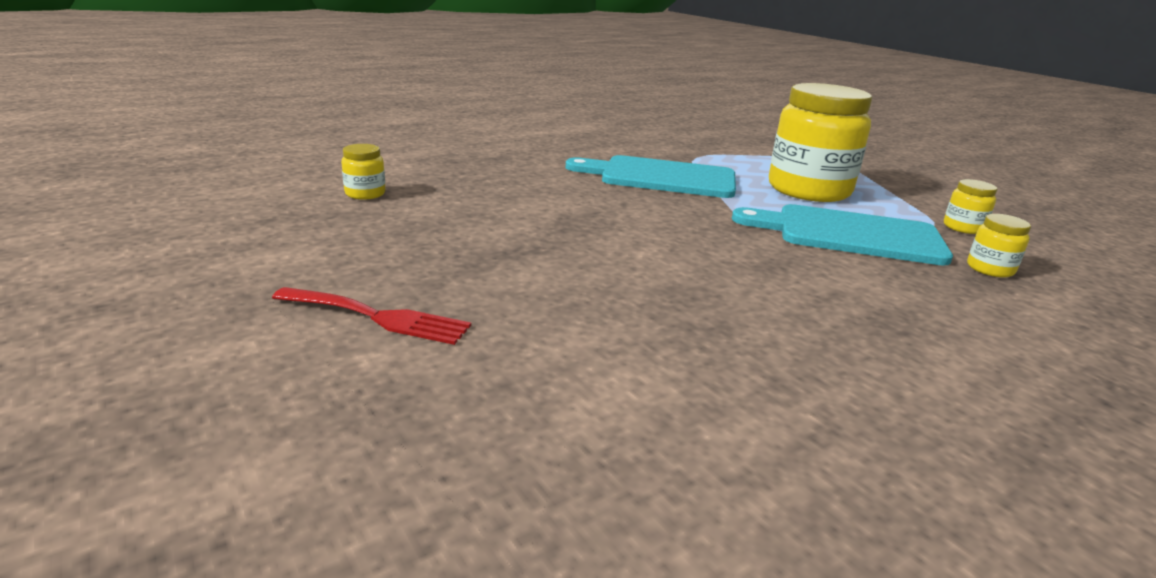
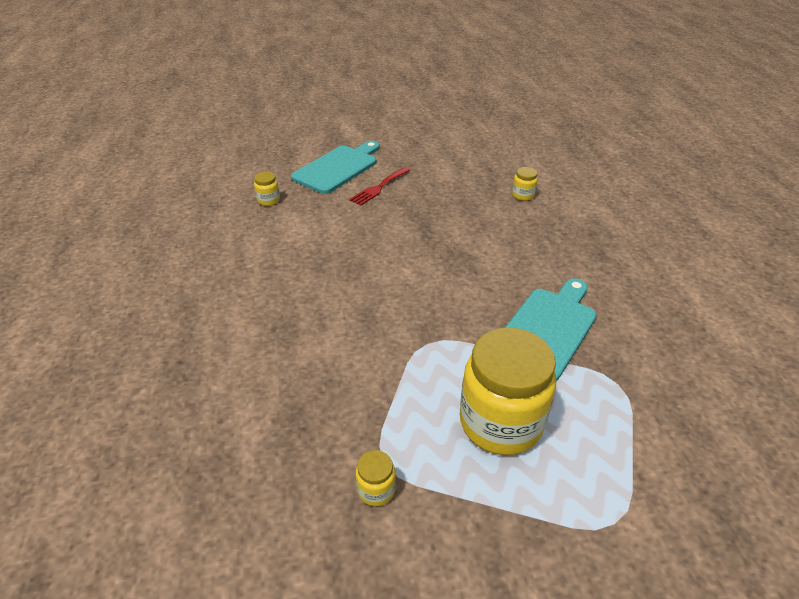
camera: 115 degrees right, 15 degrees up
turquoise cutting board [732,204,953,266] -> turquoise cutting board moved to [291,141,380,194]
yellow jar [967,214,1031,278] -> yellow jar moved to [254,172,280,206]

